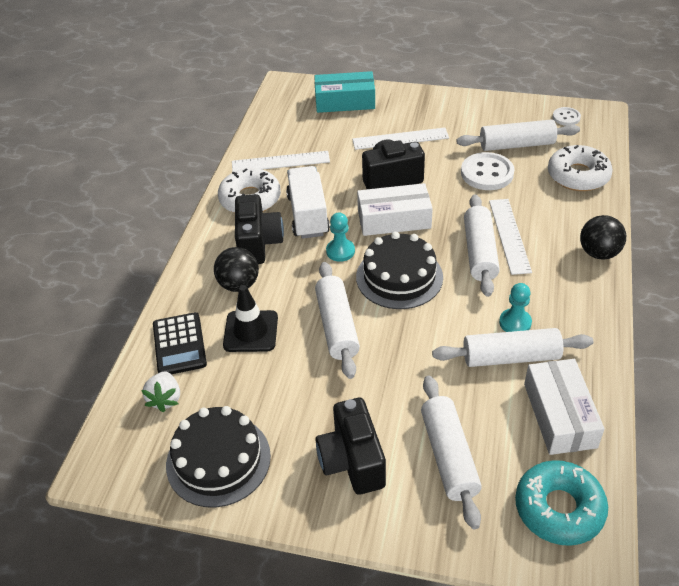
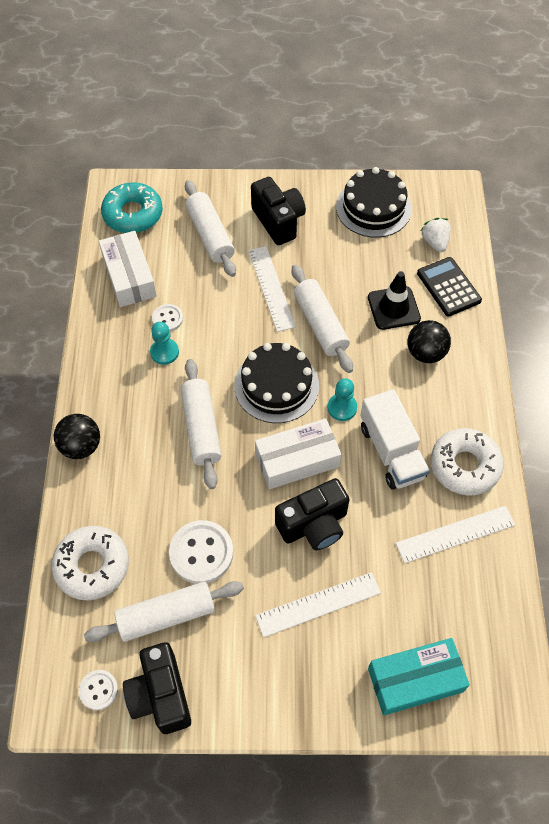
camera: 165 degrees right, 15 degrees up
black camera [235,194,284,264] -> black camera moved to [123,642,191,734]
white rolling pin [432,328,594,367] -> white button [152,304,183,331]
white ruler [489,199,532,275] -> white ruler moved to [248,246,296,332]

